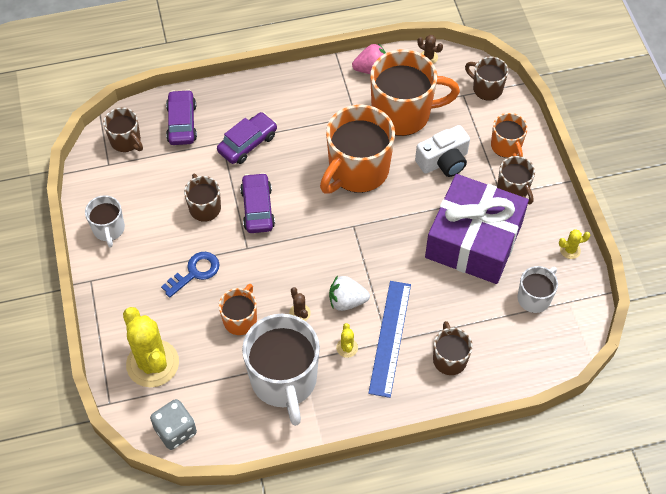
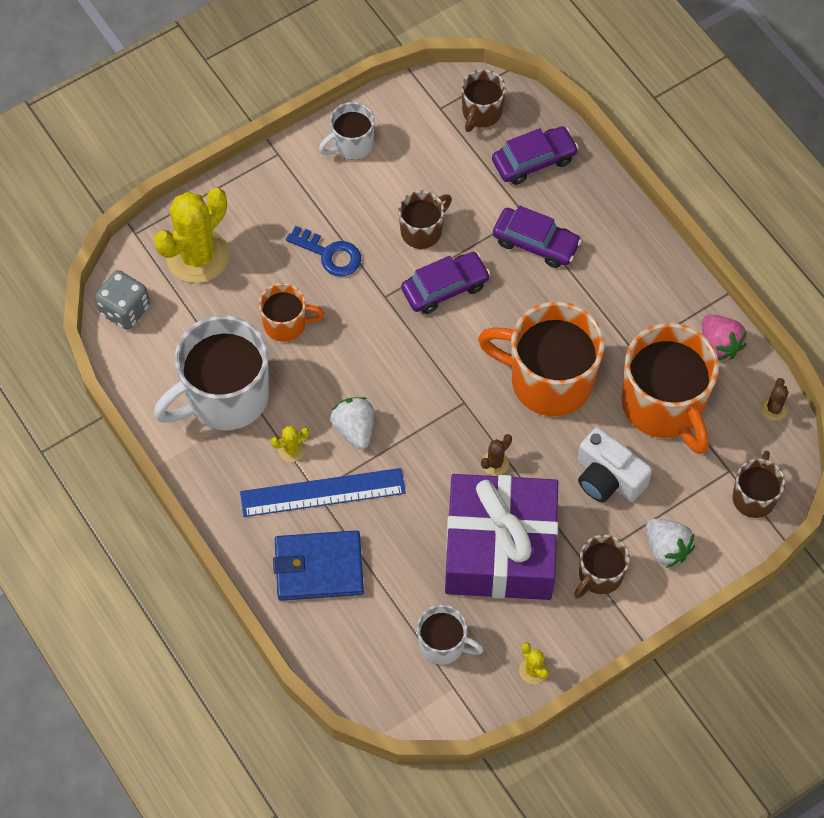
camera: 70 degrees right, 5 degrees up
brown cactus [289,287,311,321] -> brown cactus moved to [481,434,512,476]
brown mug [433,321,473,375] -> blue wallet [273,530,364,601]
orange mug [491,113,528,158] -> white strawberry [646,519,695,568]

